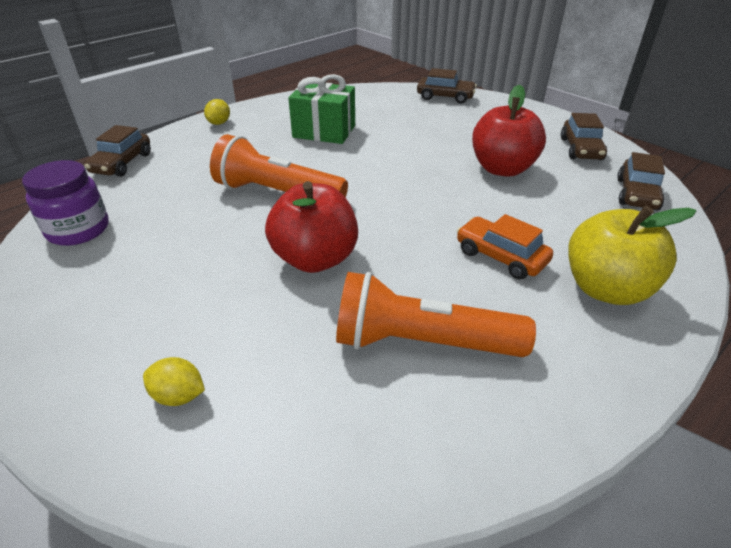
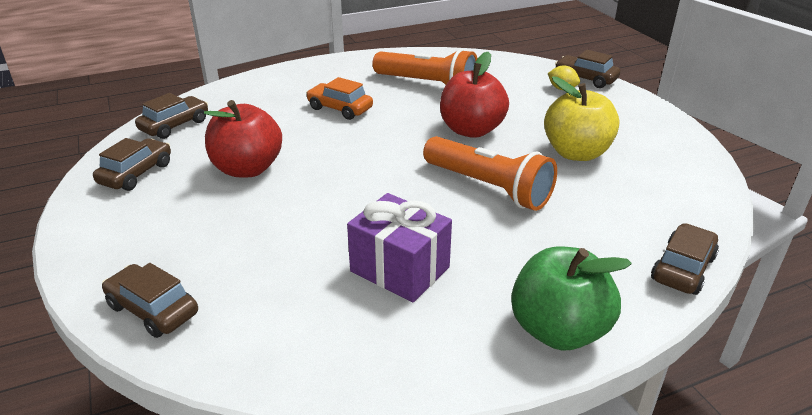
camera: 160 degrees left, 5 degrees down
purple jar [22,160,109,246] -> none
yellow lemon [204,99,230,125] -> green apple [511,246,632,351]
green gift [288,74,355,144] -> purple gift [347,193,452,302]
orange car [457,214,553,279] -> orange car turned 150 degrees clockwise [306,77,373,120]
yellow apple [568,206,696,305] -> yellow apple moved to [544,77,620,161]
none -> brown car [555,50,620,88]

